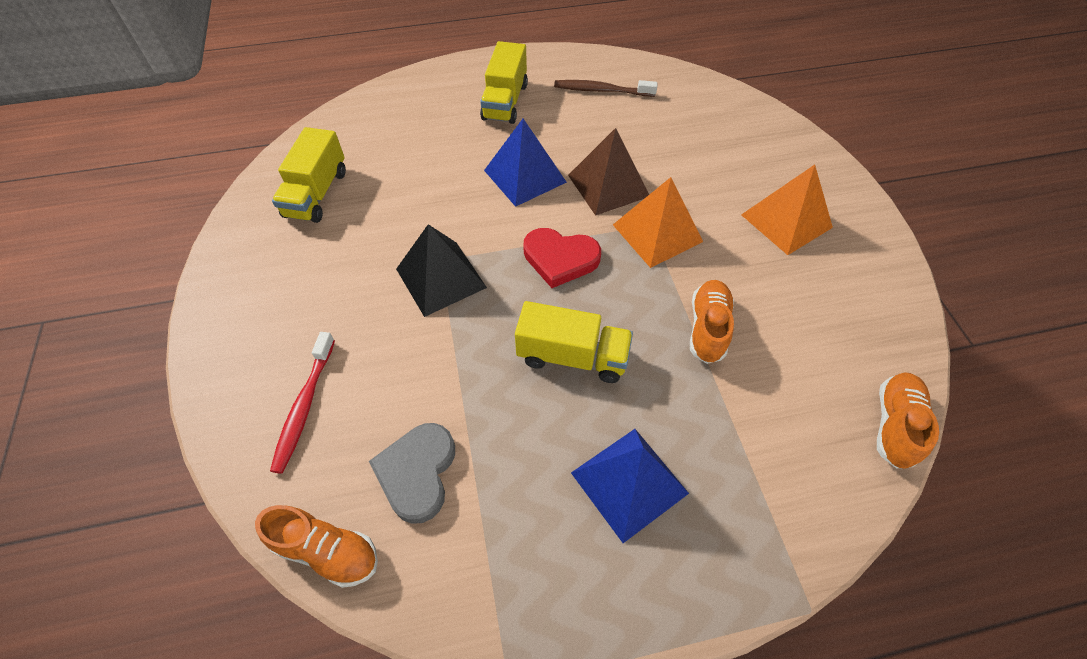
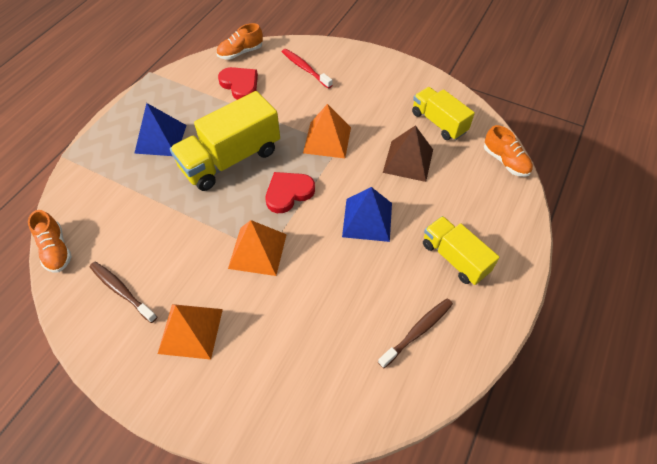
camera: 130 degrees right, 0 degrees up
grey heart [369,423,455,524] -> red heart [218,67,258,100]
black pyramid [396,224,487,317] -> orange pyramid [303,104,351,158]
yellow truck [515,301,633,383] -> yellow truck [170,91,280,191], size x1.60
brown pyramid [568,128,649,216] -> brown pyramid moved to [383,125,433,182]
orange shoe [690,280,734,364] -> orange shoe moved to [484,125,533,177]
none -> brown toothbrush [90,262,157,323]

